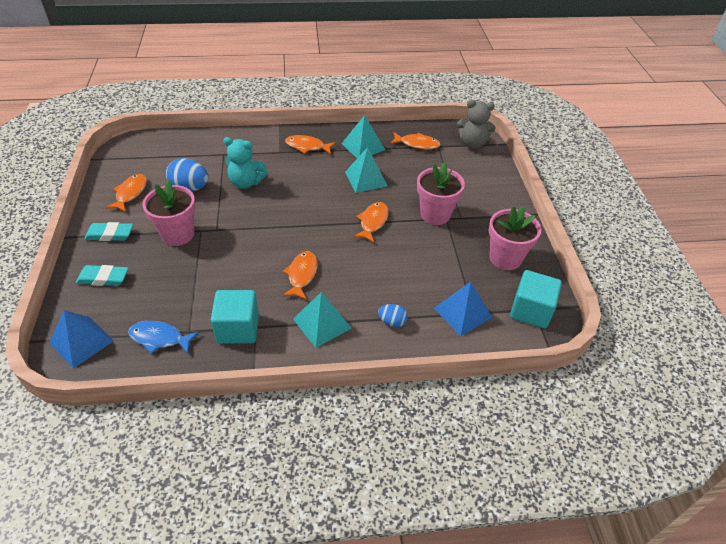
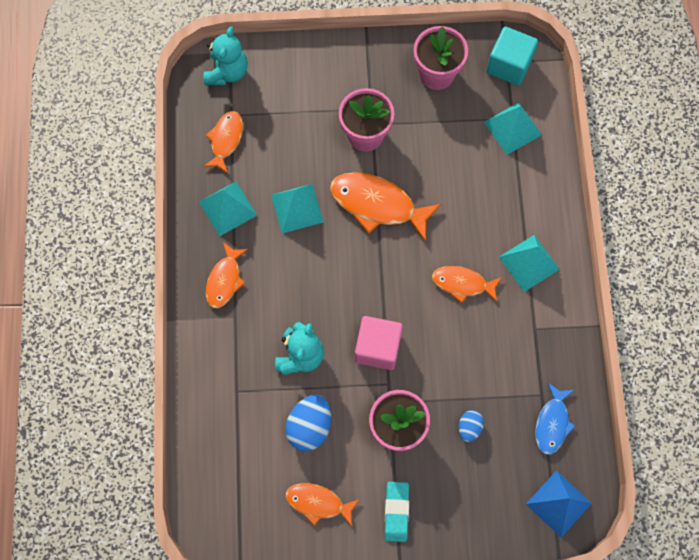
camera: 85 degrees left, 25 degrees up
turquoise eraser [76,265,129,286] -> none
turquoise cube [211,290,259,344] -> none
orange fish [353,202,389,243] -> orange fish [330,172,441,242], size x1.64
blue egg [378,304,408,327] -> blue egg moved to [459,410,484,442]
blue pyramid [434,282,492,336] -> turquoise pyramid [484,102,542,155]
grey teddy bear [457,100,496,148] -> turquoise teddy bear [203,26,248,85]
none -> pink cube [355,316,403,370]

